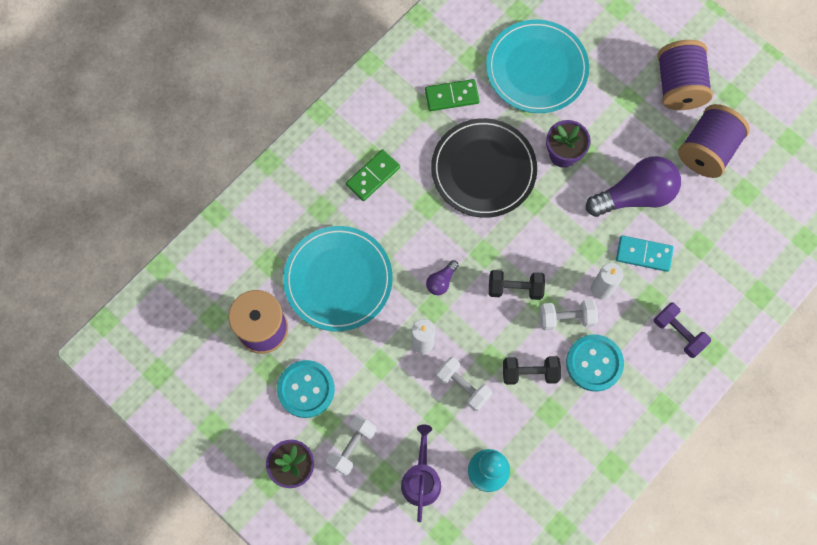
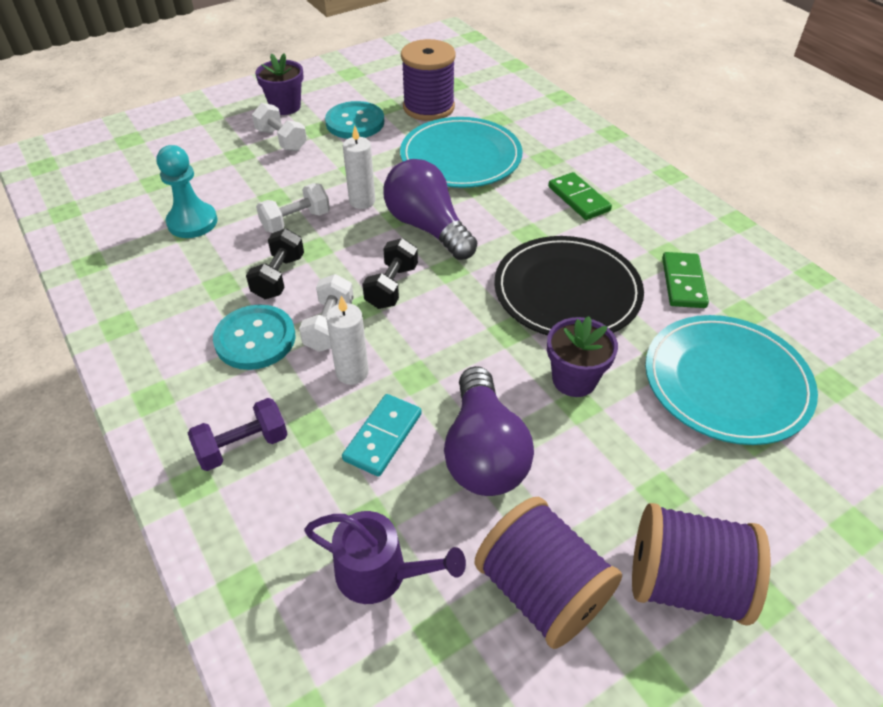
camera: 105 degrees right, 25 degrees down
purple watering can [401,424,441,522] -> purple watering can moved to [304,511,466,604]
purple light bulb [426,260,459,295] -> purple light bulb [384,159,477,260], size x2.25

